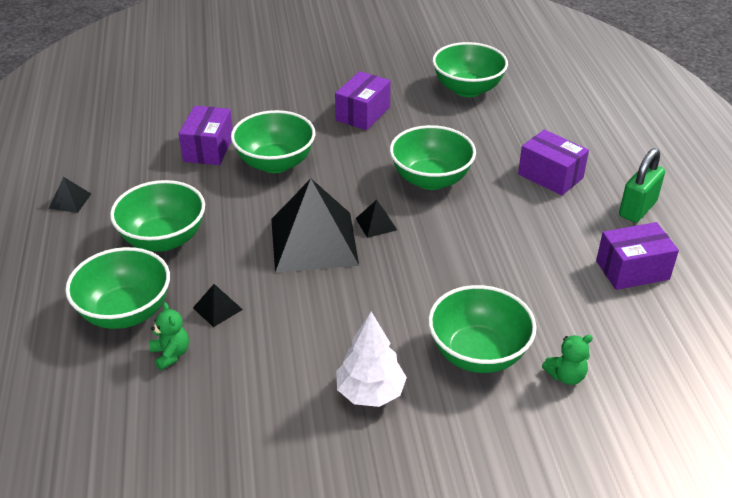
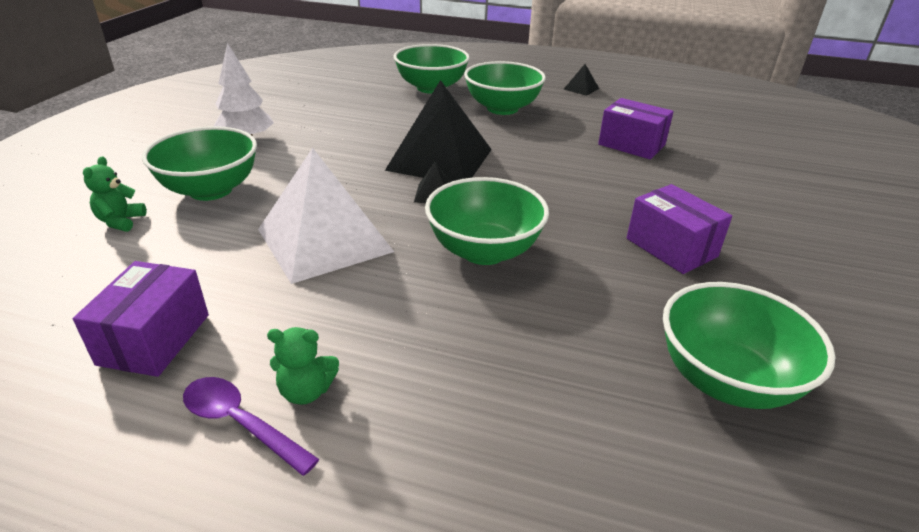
camera: 115 degrees right, 5 degrees down
green teddy bear [149,302,189,370] -> green teddy bear moved to [267,327,339,405]
black pyramid [193,284,243,327] -> none
green bowl [231,110,315,173] -> none
purple box [518,130,589,196] -> none
green padlock [619,148,665,223] -> purple spoon [183,377,319,476]
none -> white pyramid [258,148,394,284]

